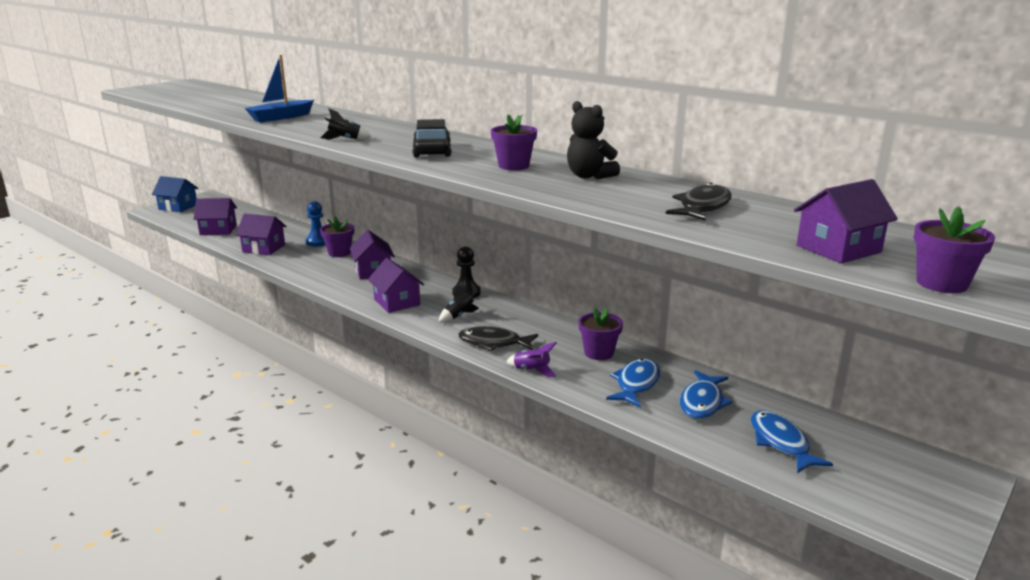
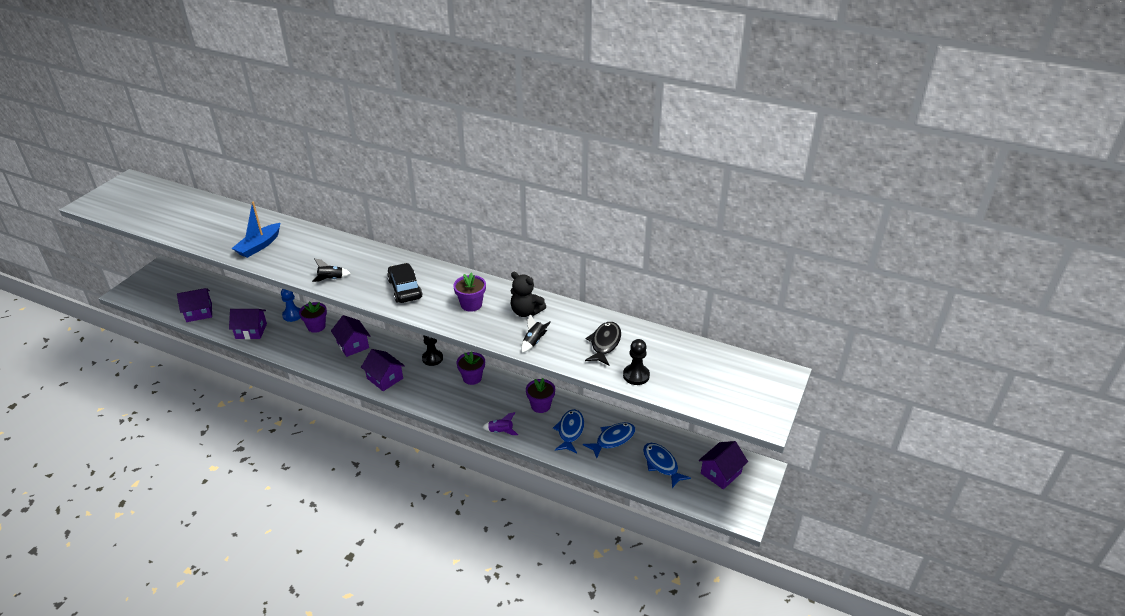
camera: 15 degrees left, 15 degrees up
blue house [152,176,198,212] -> none
black rocket [439,285,479,322] -> black rocket moved to [521,314,551,353]
black fish [459,326,538,351] -> none
blue fish [680,370,733,419] -> blue fish turned 135 degrees counterclockwise [583,422,635,458]
purple house [794,179,898,263] -> purple house moved to [699,441,748,489]
purple flower pot [914,206,995,293] -> purple flower pot moved to [457,352,485,385]
none -> black pawn [623,339,650,385]

